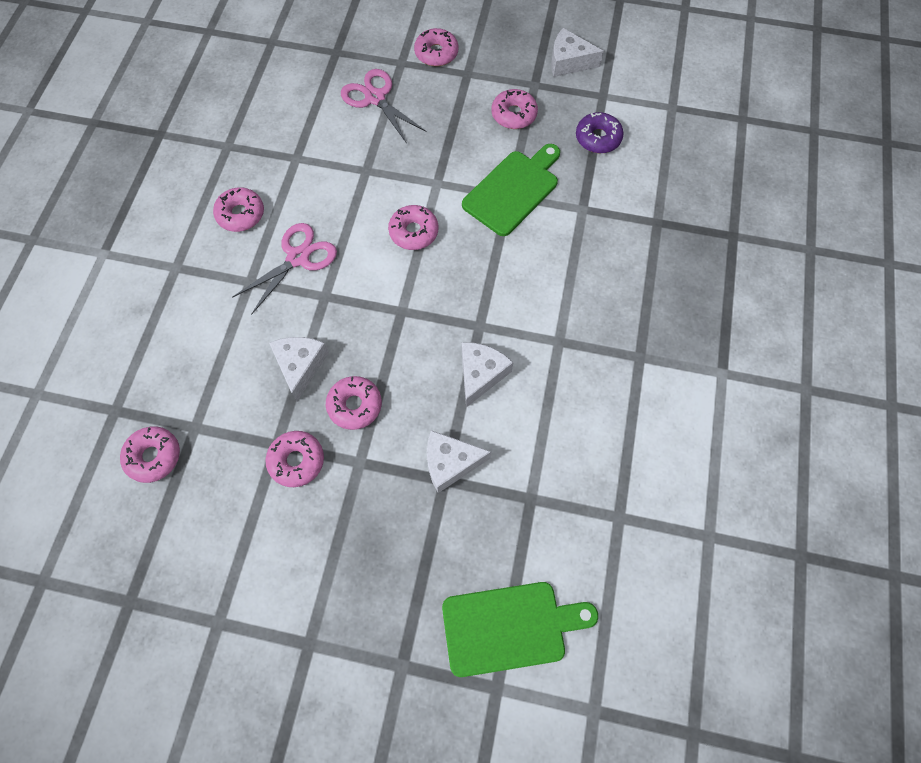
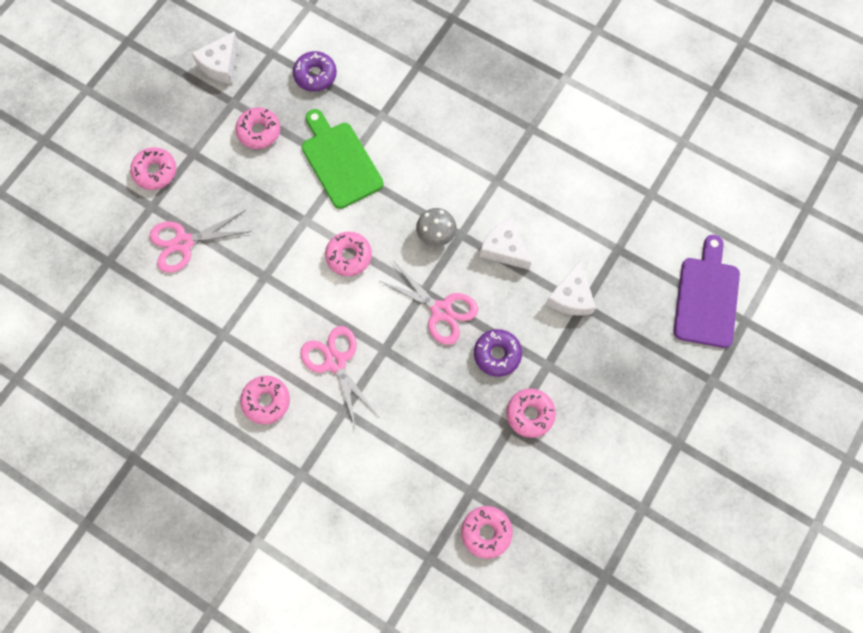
camera: 70 degrees left, 5 degrees up
white cheese [269,337,329,402] -> none
pink donut [326,376,382,430] -> purple donut [474,329,522,377]
green cutting board [442,582,598,677] -> purple cutting board [674,235,740,348]
none -> pink scissors [379,263,478,345]
none -> grey mushroom [416,208,457,247]

